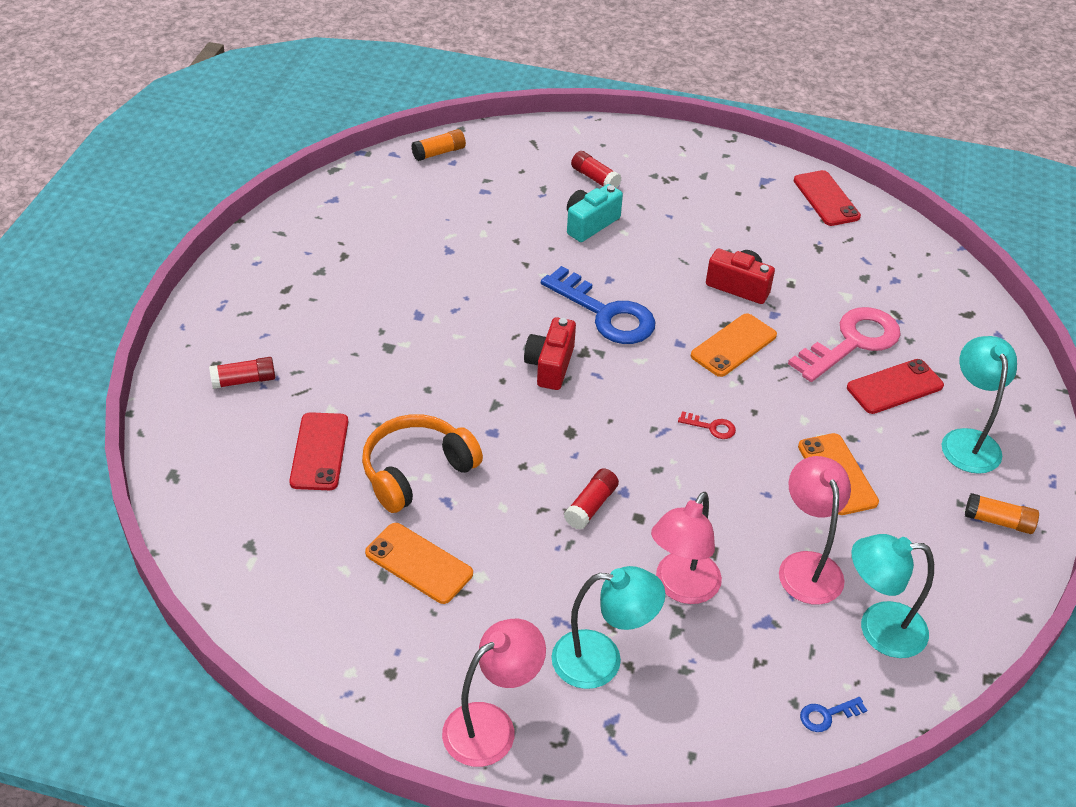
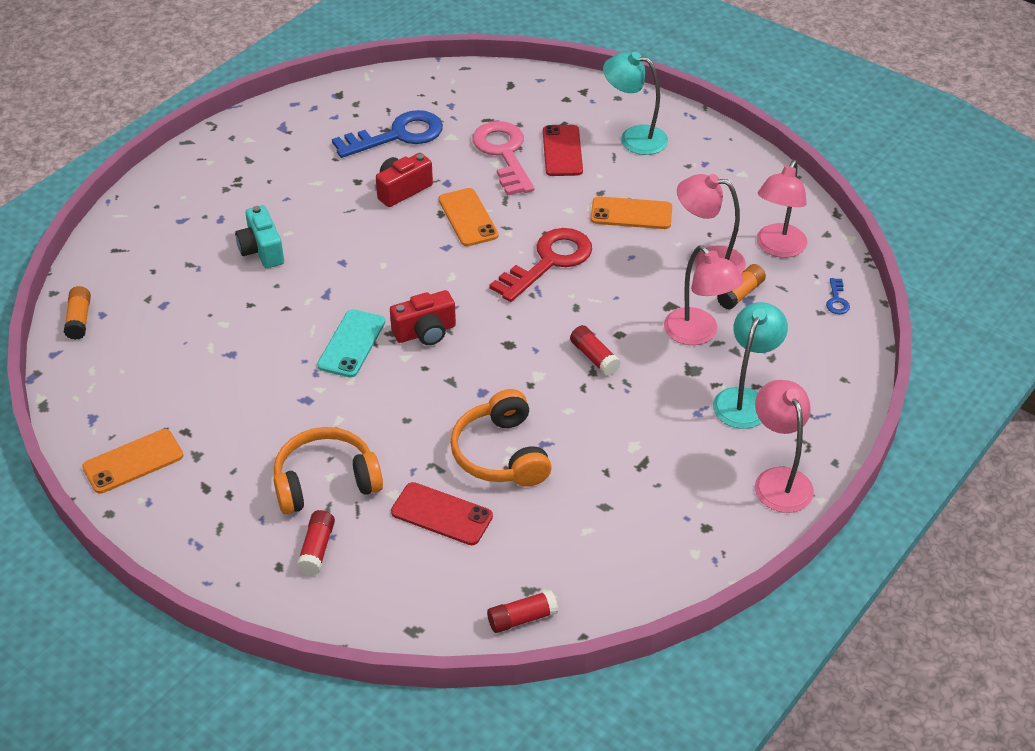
camera: 65 degrees left, 0 degrees up
orange phone [365,523,473,604] -> orange phone moved to [82,429,183,494]
red camera [524,317,576,390] -> red camera turned 60 degrees counterclockwise [390,290,456,345]
blue key [541,266,656,344] -> blue key moved to [332,110,443,158]
red glue stick [571,151,621,188] -> red glue stick moved to [487,590,558,633]
red key [678,411,736,439] -> red key [489,228,592,302], size x2.45
red phone [794,170,861,226] -> none
turquoise lamp [852,534,934,658] -> pink lamp [757,160,807,258]
orange glue stick [965,493,1039,534] -> orange glue stick moved to [717,264,766,310]
none -> orange headphones [274,427,383,514]
none -> turquoise phone [317,309,385,377]

